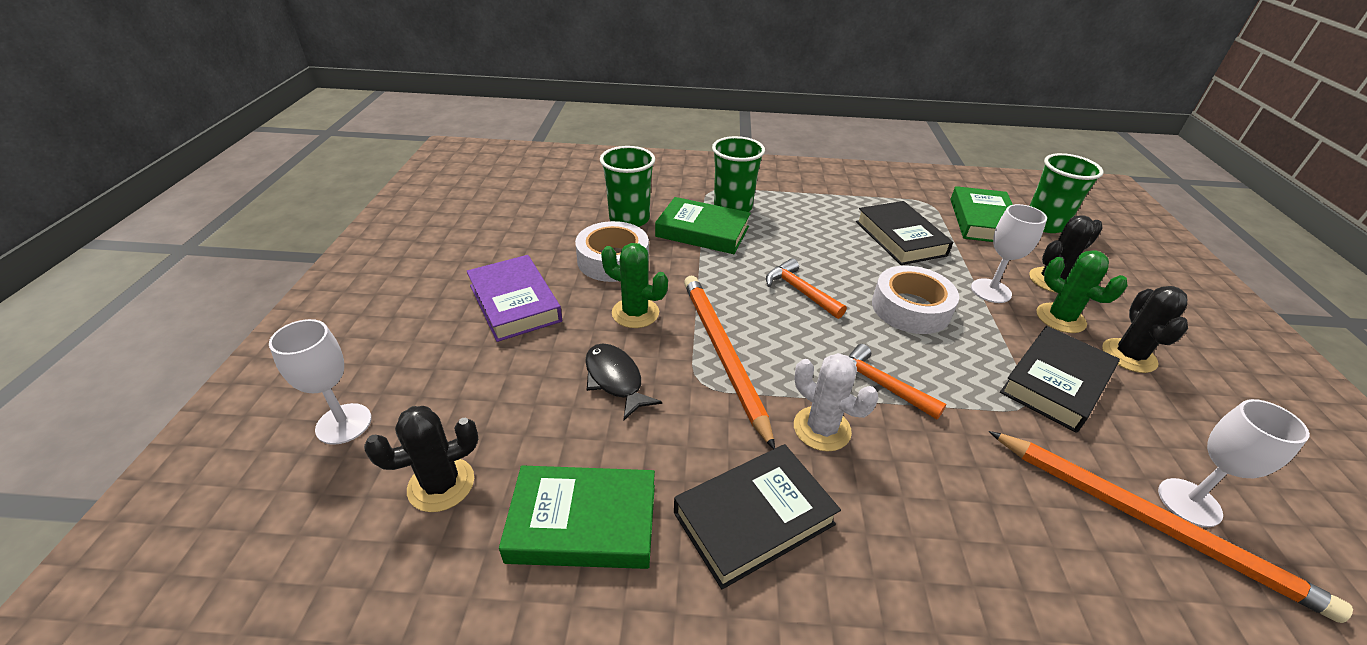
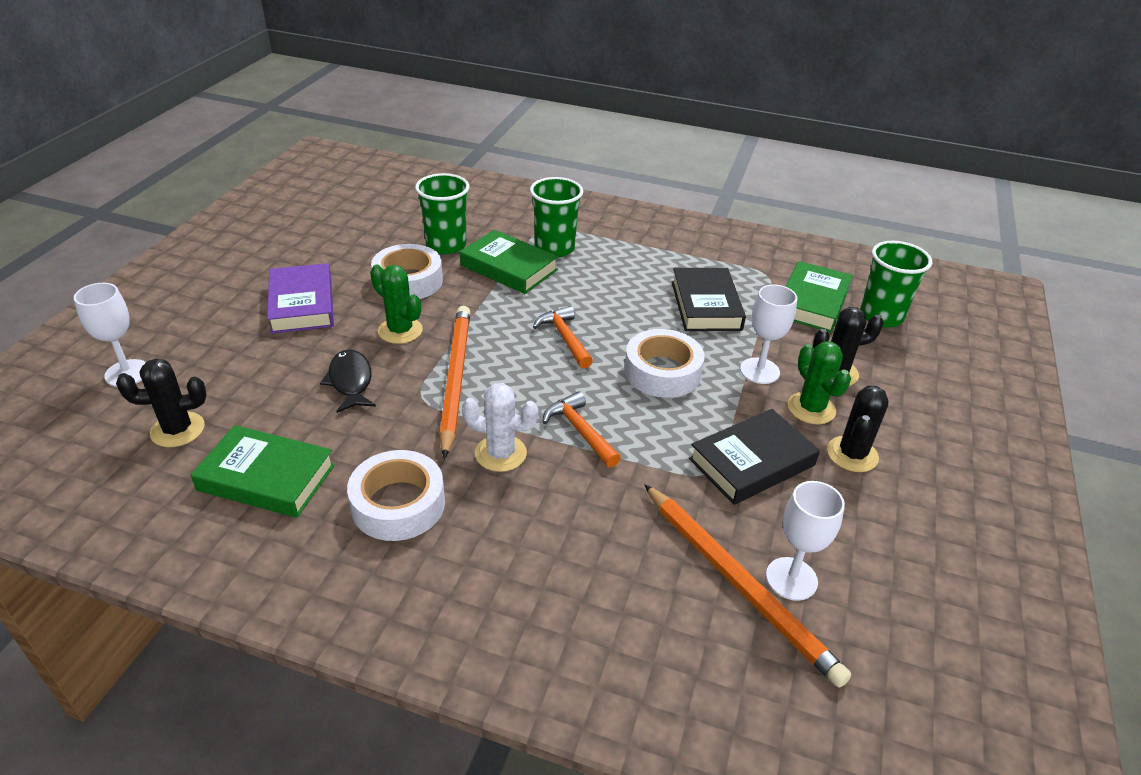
camera: 15 degrees right, 0 degrees up
black book [674,444,841,589] -> white tape [347,450,445,541]
white cactus [794,353,879,452] -> white cactus turned 45 degrees counterclockwise [462,383,538,472]

